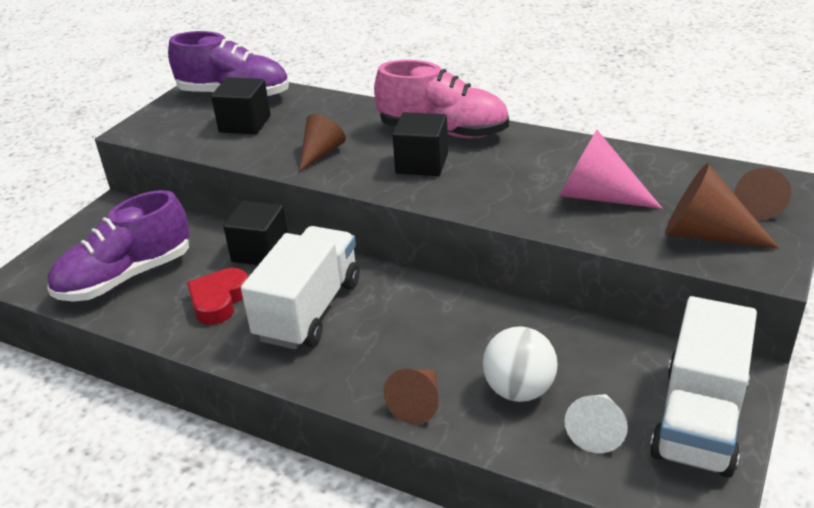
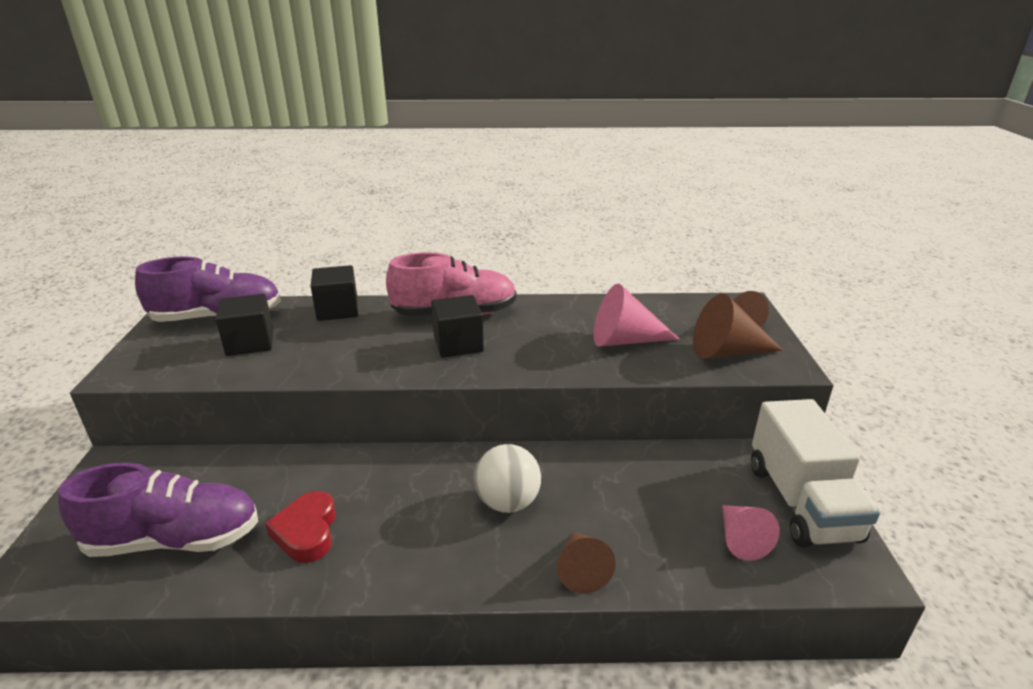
camera: 30 degrees left, 5 degrees down
purple shoe [47,190,190,302] -> purple shoe turned 120 degrees counterclockwise [58,463,258,557]
black cube [223,201,288,265] -> black cube moved to [311,265,358,321]
white truck [241,226,360,349] -> none
brown cone [299,114,346,172] -> none
white ball [482,326,558,402] -> white ball moved to [474,444,541,513]
white cone [565,394,628,453] -> pink cone [722,505,780,561]

